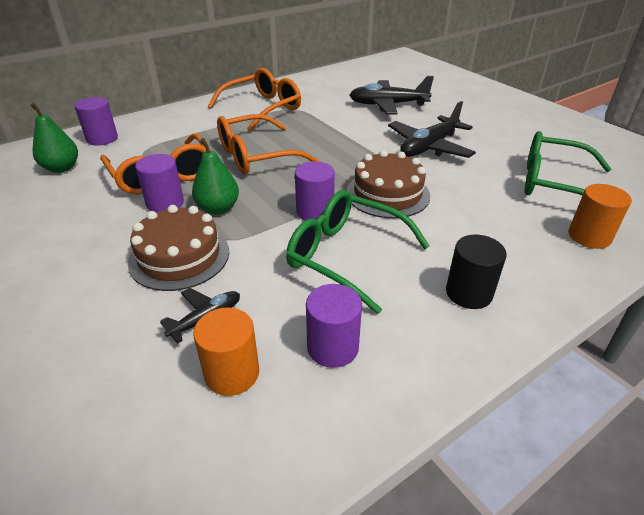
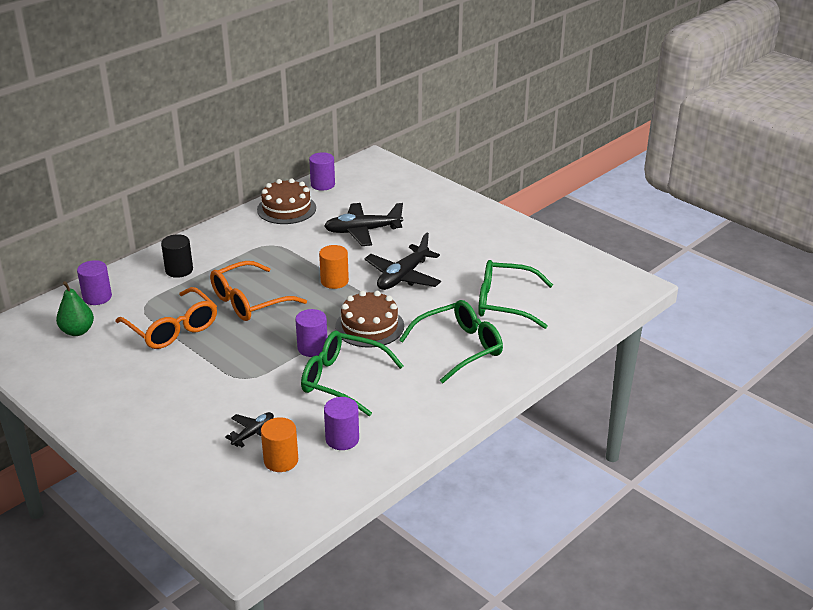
camera: 10 degrees left, 5 degrees down
brown cake [128,205,229,291] -> brown cake moved to [257,178,316,224]
purple cylinder [135,154,184,212] -> purple cylinder moved to [309,152,335,191]
green pear [192,138,239,214] -> none
orange glasses [208,68,301,131] -> none
black cylinder [446,234,507,309] -> black cylinder moved to [161,234,193,278]
orange cylinder [569,184,632,249] -> orange cylinder moved to [319,245,349,289]
none -> green glasses [399,300,503,383]

